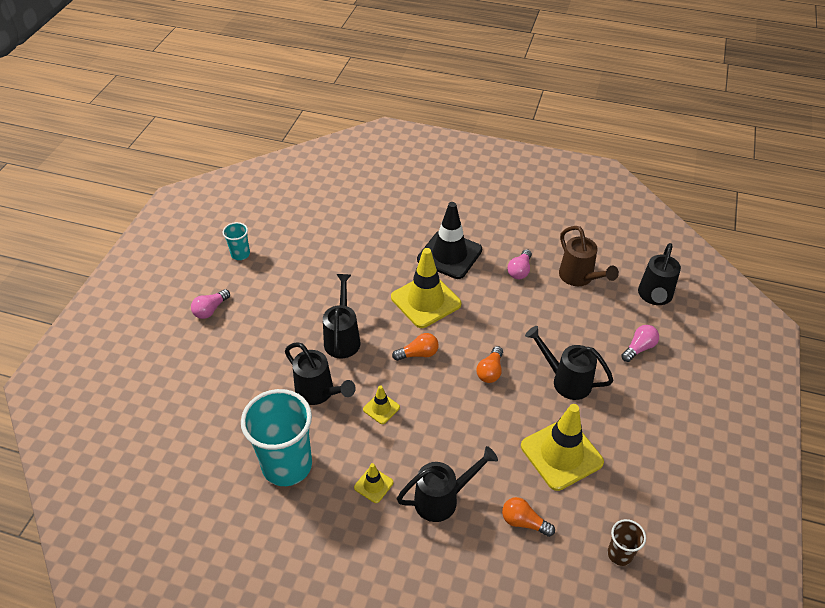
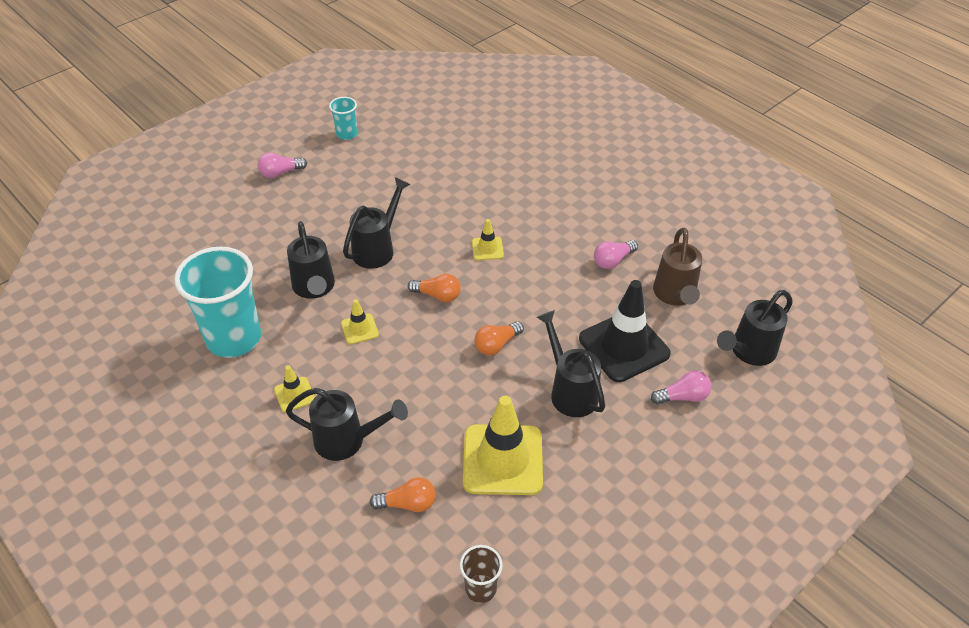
camera: 30 degrees right, 0 degrees up
yellow traffic cone [391,248,461,328] -> yellow traffic cone [472,219,504,260], size x0.47
black traffic cone [417,202,482,279] -> black traffic cone moved to [579,280,671,382]
orange light bulb [502,497,555,537] -> orange light bulb turned 120 degrees clockwise [369,477,436,512]

